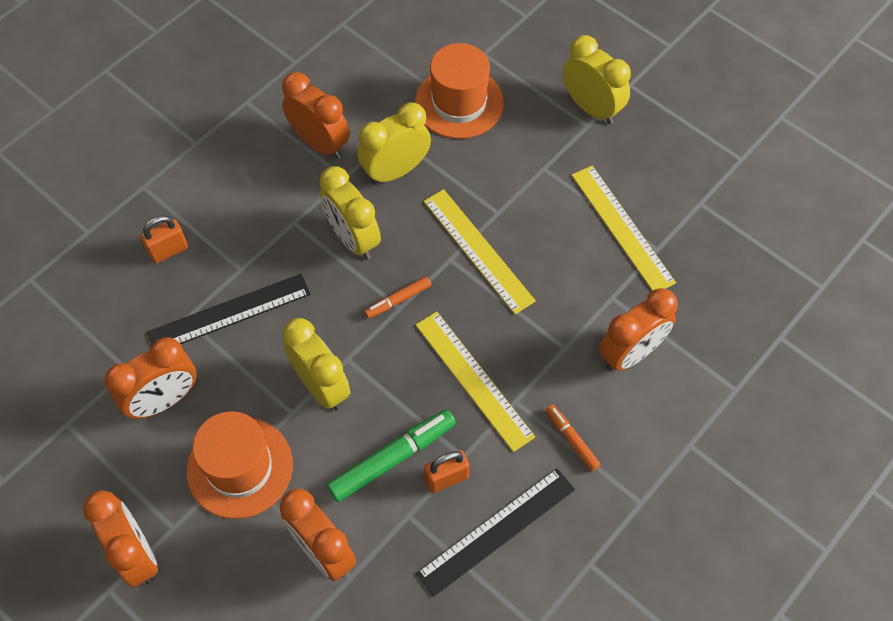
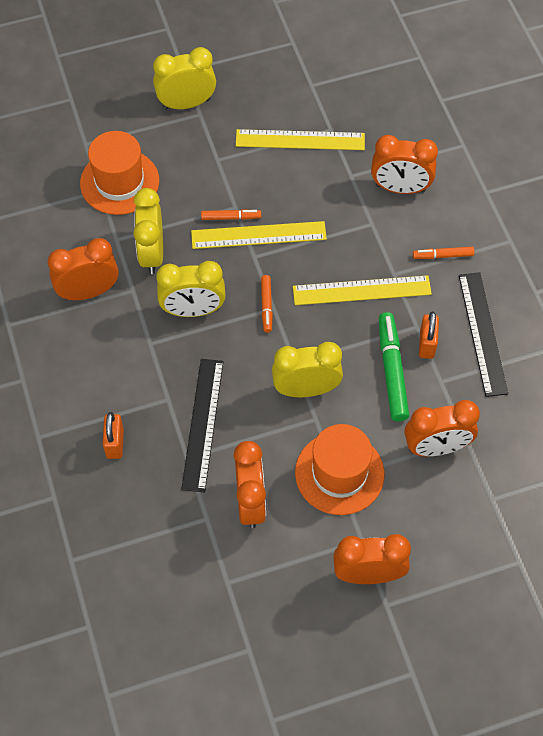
camera: 60 degrees left, 0 degrees up
orange clock [599,288,678,371] -> orange clock turned 105 degrees clockwise [371,135,438,194]
none -> orange marker [201,209,261,220]

